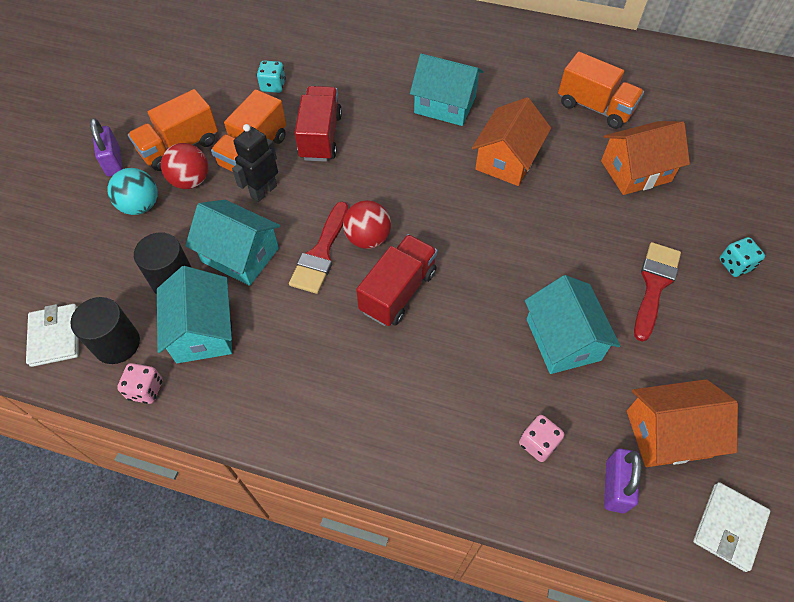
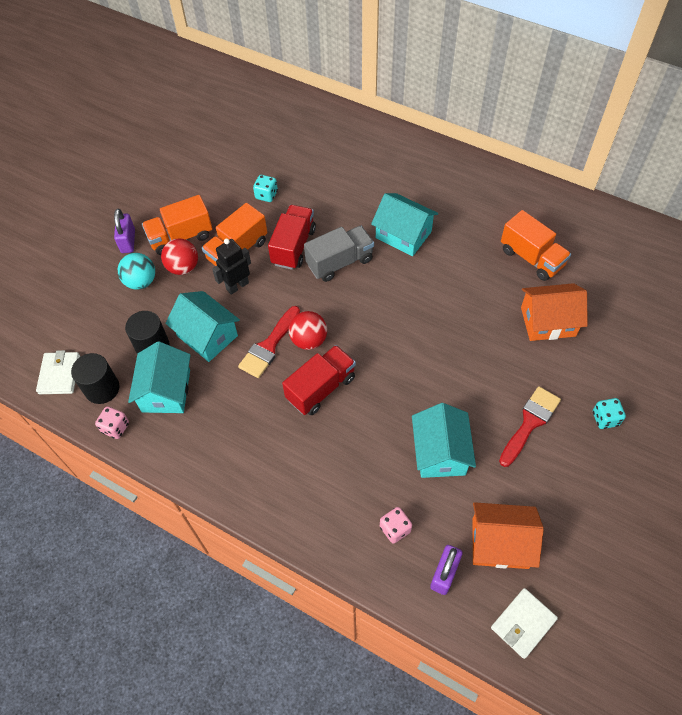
camera: 15 degrees right, 0 degrees up
orange house [472,97,551,186] -> none
none -> grey truck [304,226,374,282]

